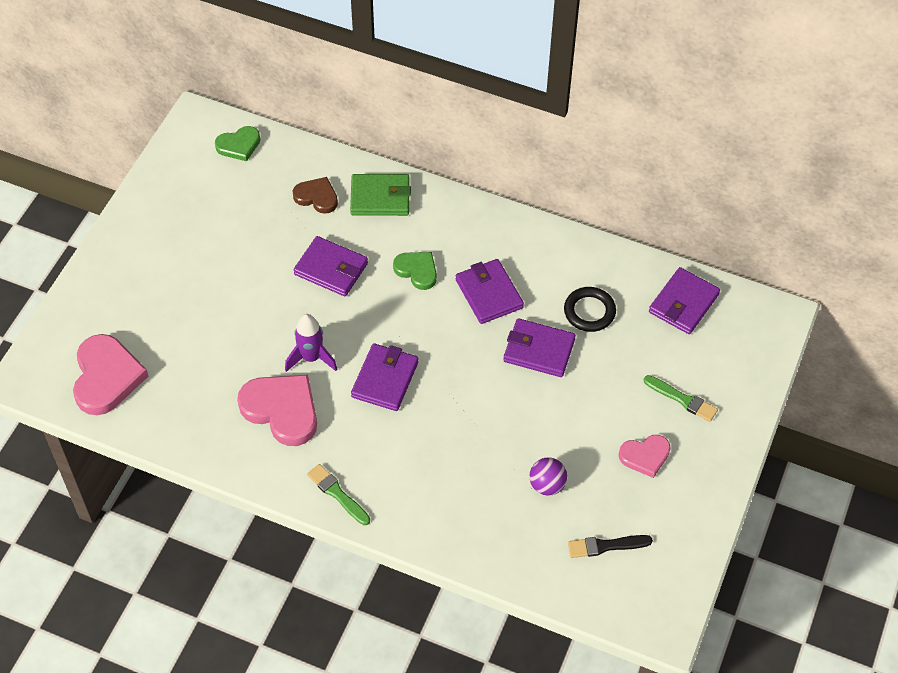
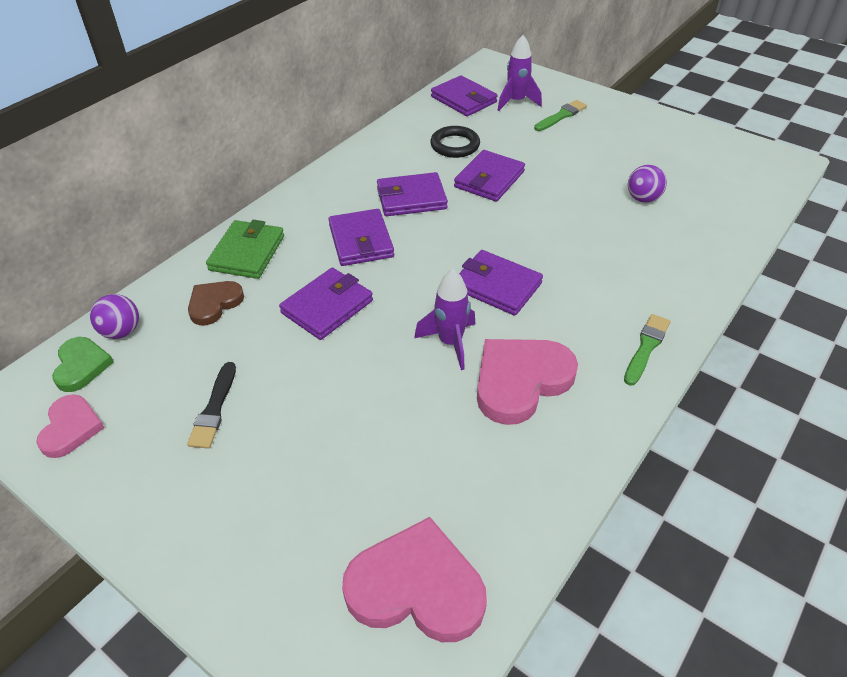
camera: 75 degrees left, 10 degrees down
green brush [307,464,370,525] -> green brush turned 150 degrees clockwise [624,314,670,386]
green heart [393,252,437,290] -> purple wallet [329,209,394,266]
black brush [568,535,653,558] -> black brush moved to [187,362,236,449]
pink heart [619,435,671,478] -> pink heart moved to [36,394,105,458]
none -> purple ball [90,294,139,339]
none -> purple rocket [498,35,542,111]

